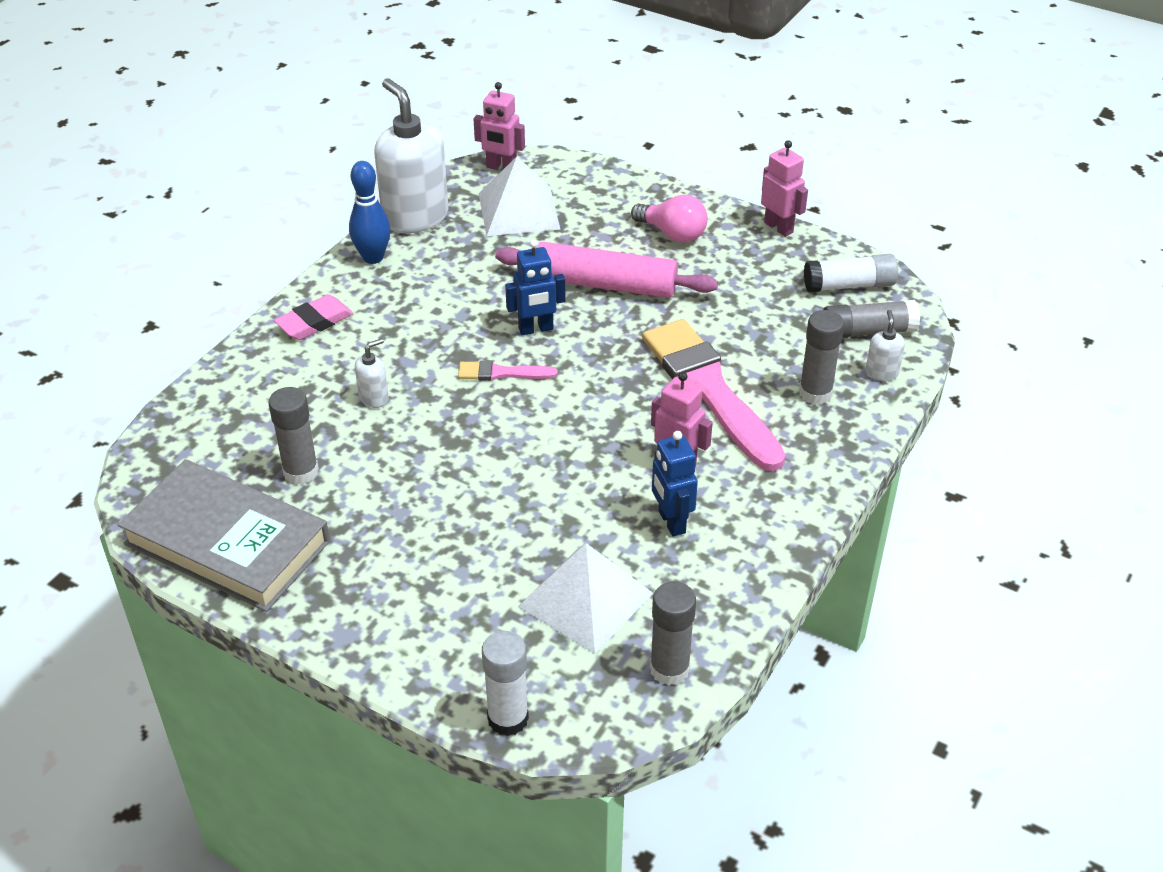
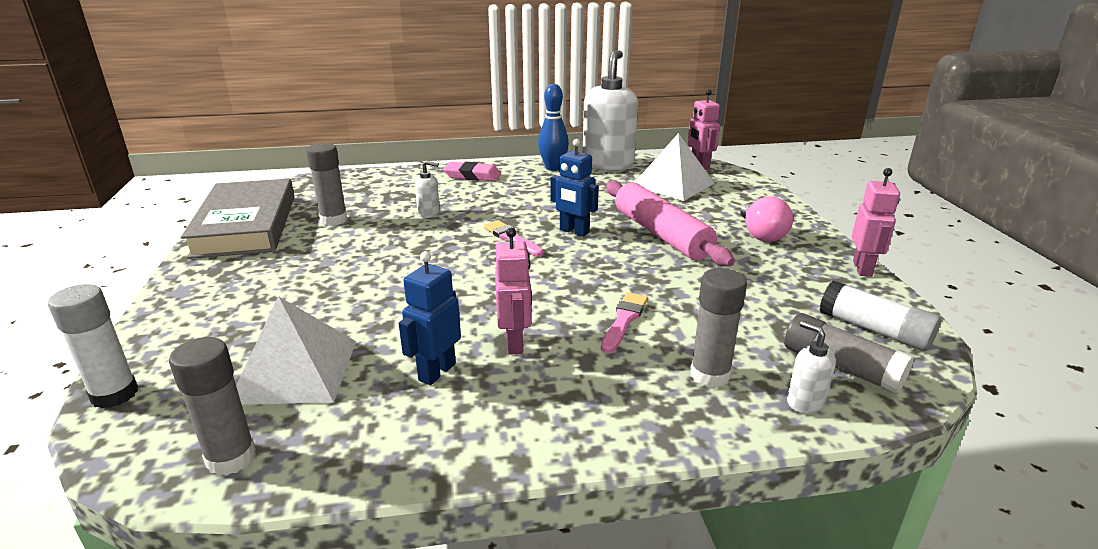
camera: 50 degrees right, 15 degrees down
pink brush [642,319,785,471] -> pink brush [601,292,648,353], size x0.45
white soap dispenser [865,310,905,381] -> white soap dispenser turned 90 degrees counterclockwise [787,321,836,414]

